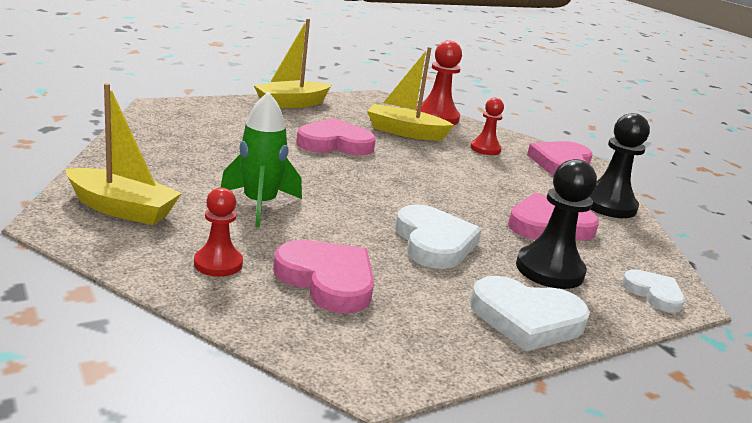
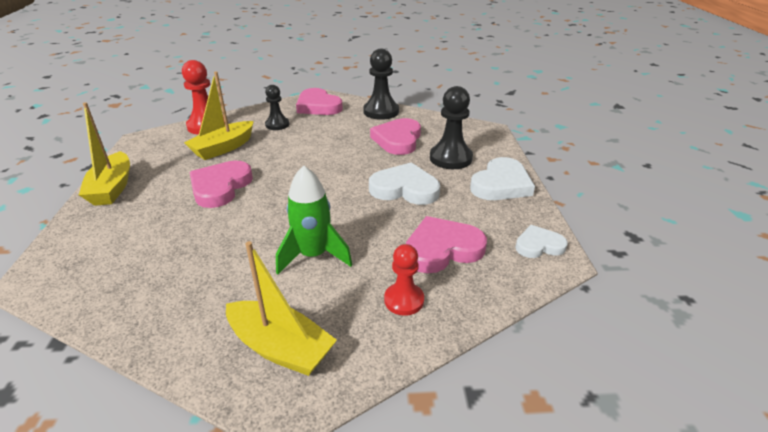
camera: 60 degrees left, 10 degrees up
yellow boat [66,83,182,225] -> yellow boat turned 75 degrees clockwise [226,241,337,376]
red pawn [470,98,504,155] -> black pawn [265,85,289,130]
white heart [622,269,685,313] -> white heart moved to [515,225,568,258]

